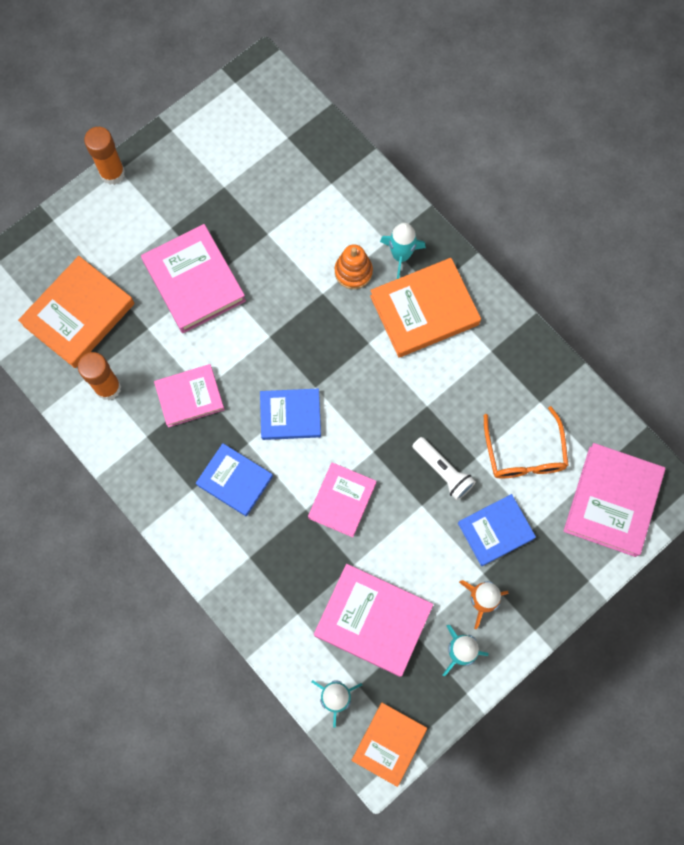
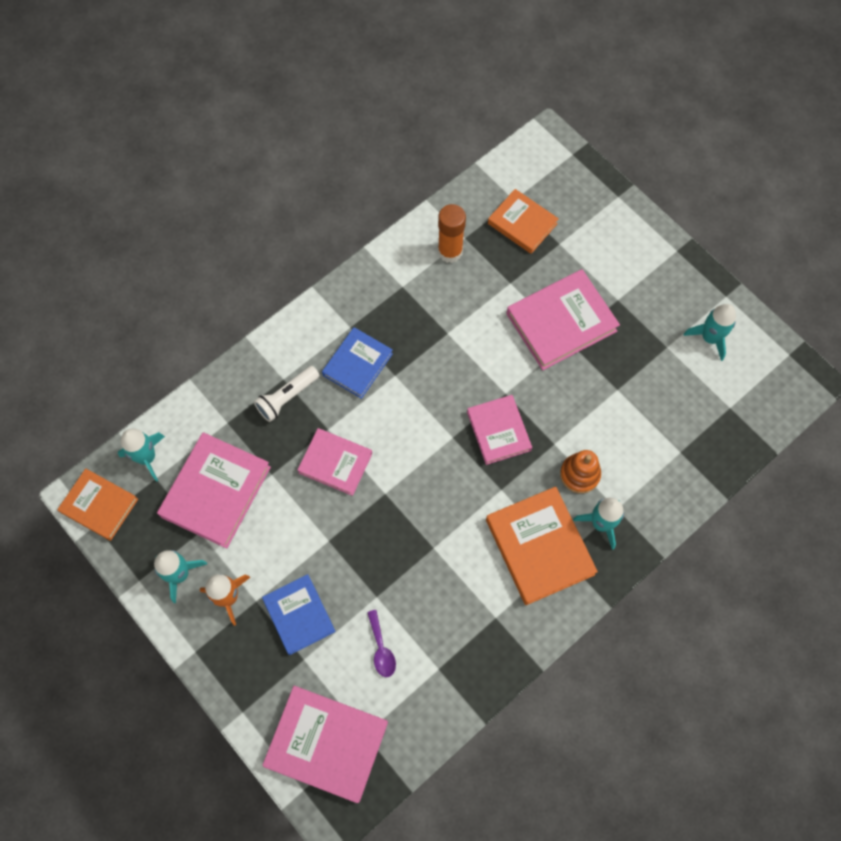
camera: 90 degrees right, 5 degrees down
orange book [18,256,134,368] -> orange book [488,189,559,254], size x0.65
orange glue stick [84,127,125,185] -> none
pink book [154,364,225,427] -> pink book moved to [467,395,532,465]
blue book [260,389,321,440] -> none
white flashlight [412,437,476,500] -> white flashlight moved to [254,366,320,422]
orange glasses [484,406,569,478] -> purple spoon [367,610,396,677]
none -> turquoise rocket [683,304,736,361]

